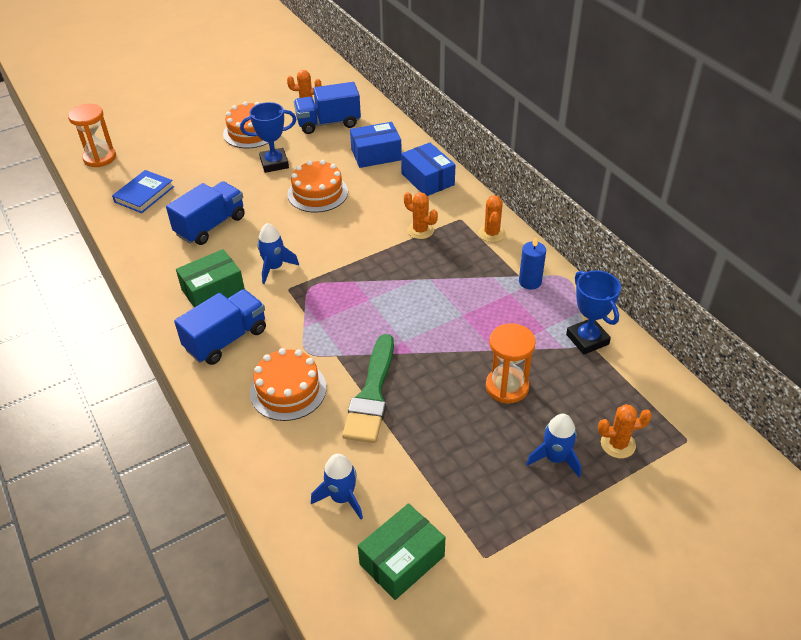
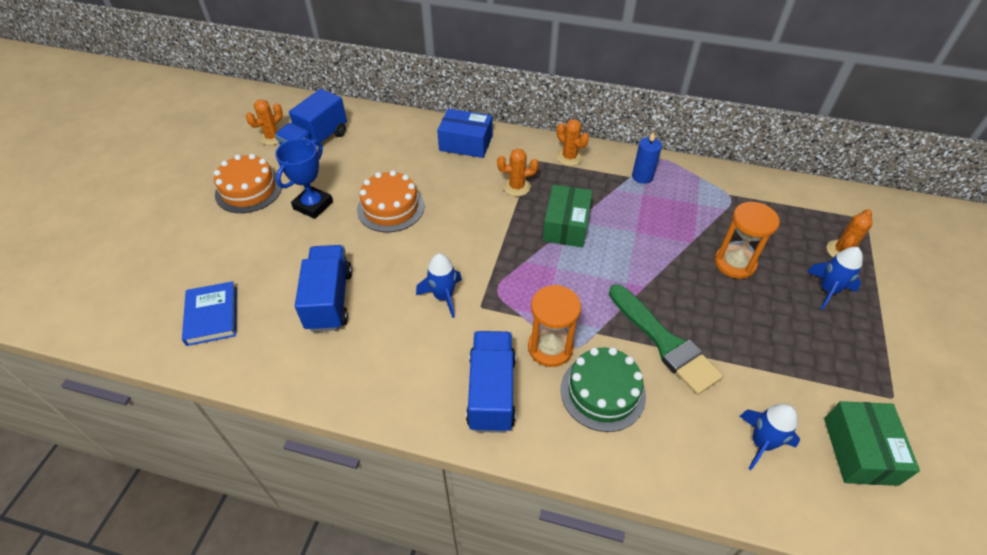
camera: 45 degrees left, 5 degrees up
orange hourglass [68,104,116,167] -> orange hourglass moved to [528,285,581,367]
green box [176,249,245,308] -> green box moved to [543,185,593,248]
orange cake [250,348,327,421] -> green cake [561,347,646,432]
blue box [350,122,402,168] -> none
blue trophy [566,270,621,355] -> none

